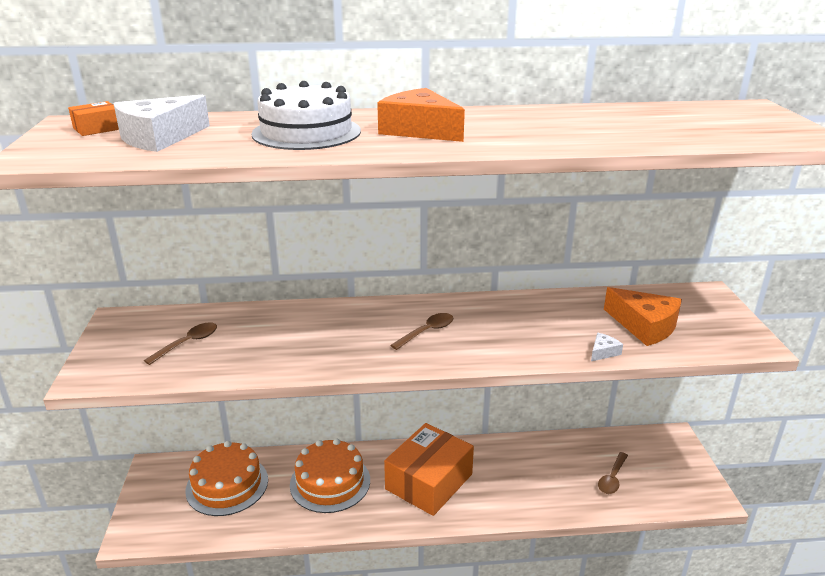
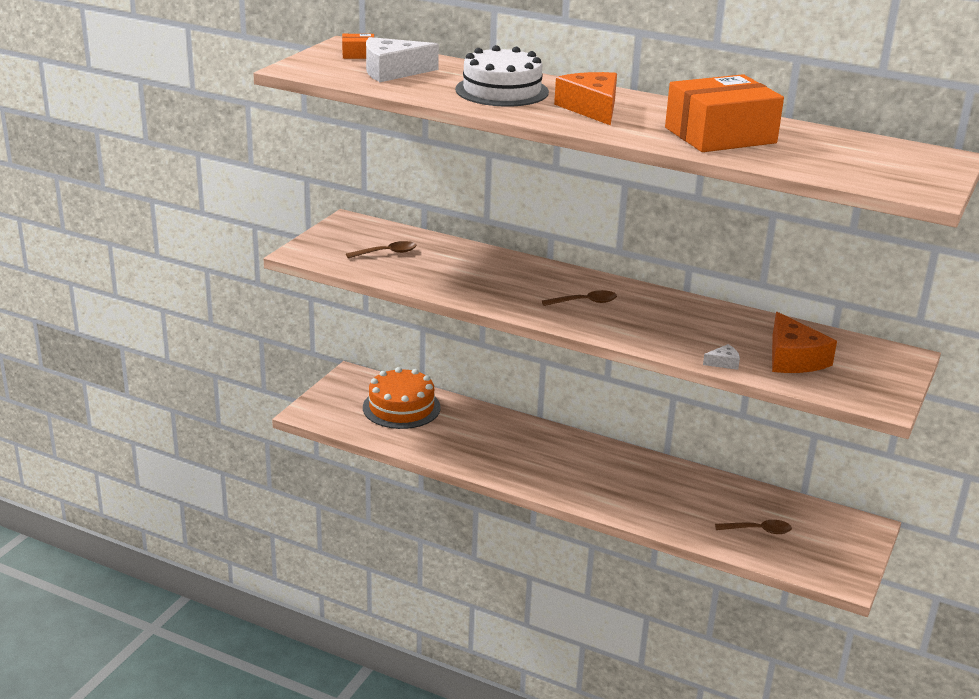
camera: 30 degrees right, 0 degrees up
orange cake [290,438,370,513] -> none
orange box [384,423,474,516] -> orange box moved to [665,74,784,152]
brown spoon [598,452,628,494] -> brown spoon turned 150 degrees counterclockwise [715,520,792,534]

